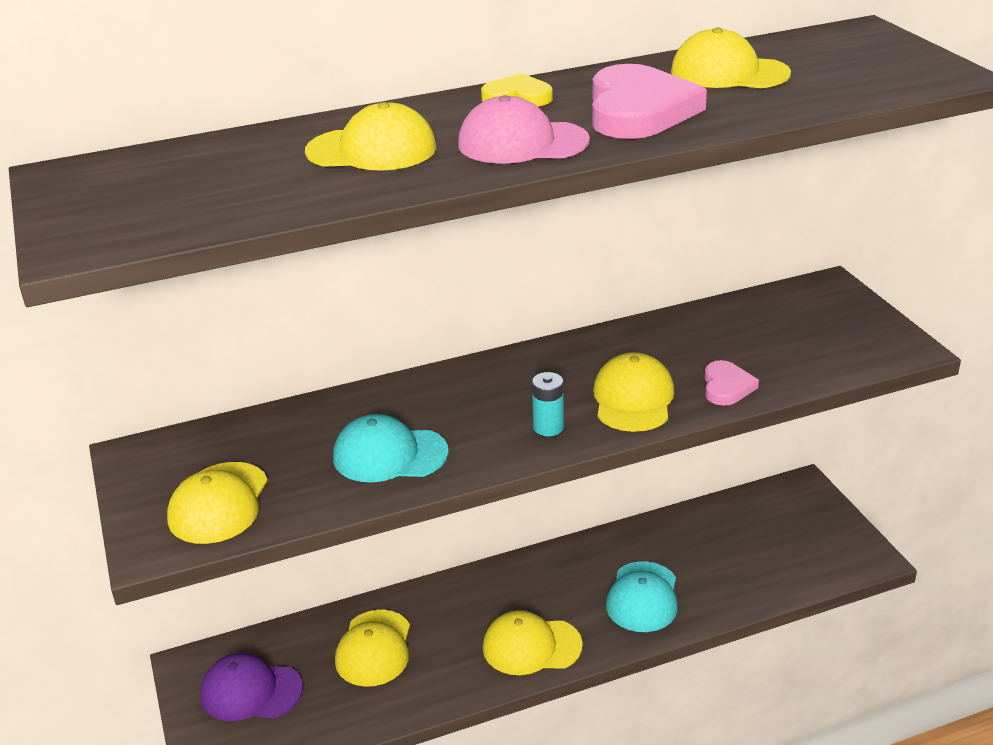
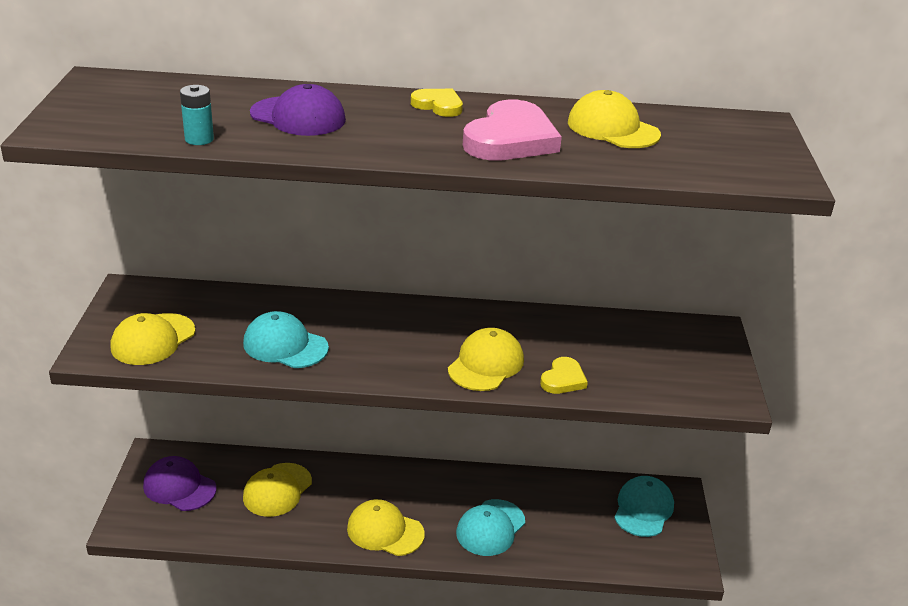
camera: 20 degrees right, 0 degrees up
yellow cap [305,102,437,171] -> purple cap [250,84,346,136]
pink cap [458,95,590,164] -> none
turquoise battery [532,372,564,436] -> turquoise battery moved to [180,85,214,145]
pink heart [704,360,759,406] -> yellow heart [540,357,588,394]
none -> turquoise cap [614,476,674,537]

